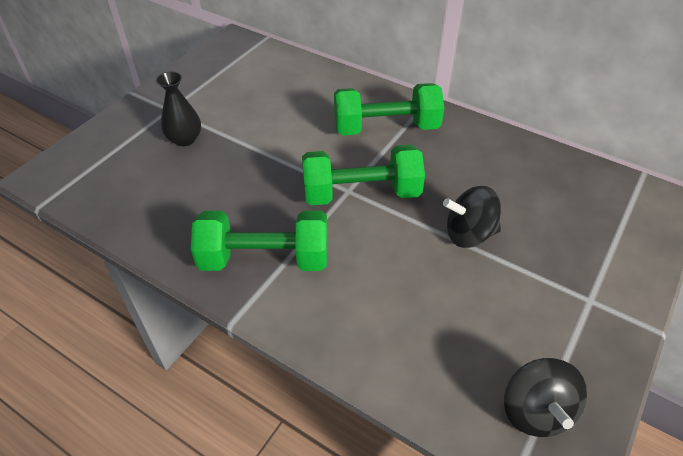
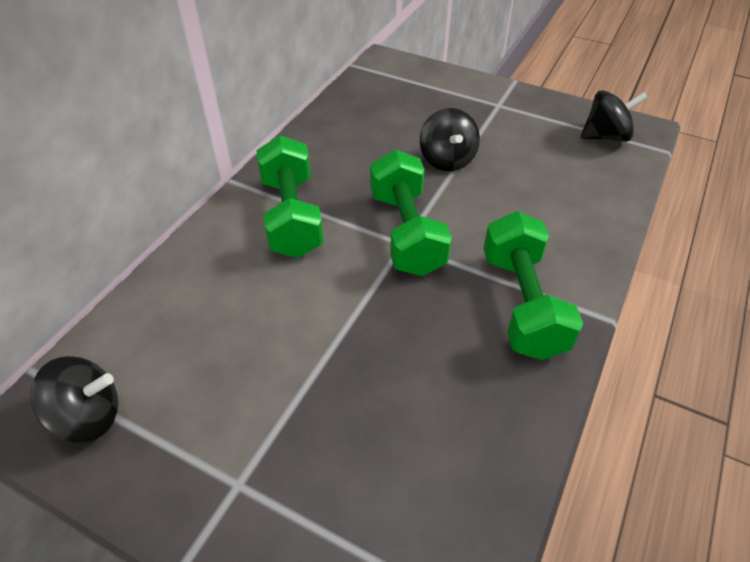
camera: 95 degrees left, 0 degrees up
black vase [156,71,201,146] -> none
none -> black spinning top [30,356,118,443]

